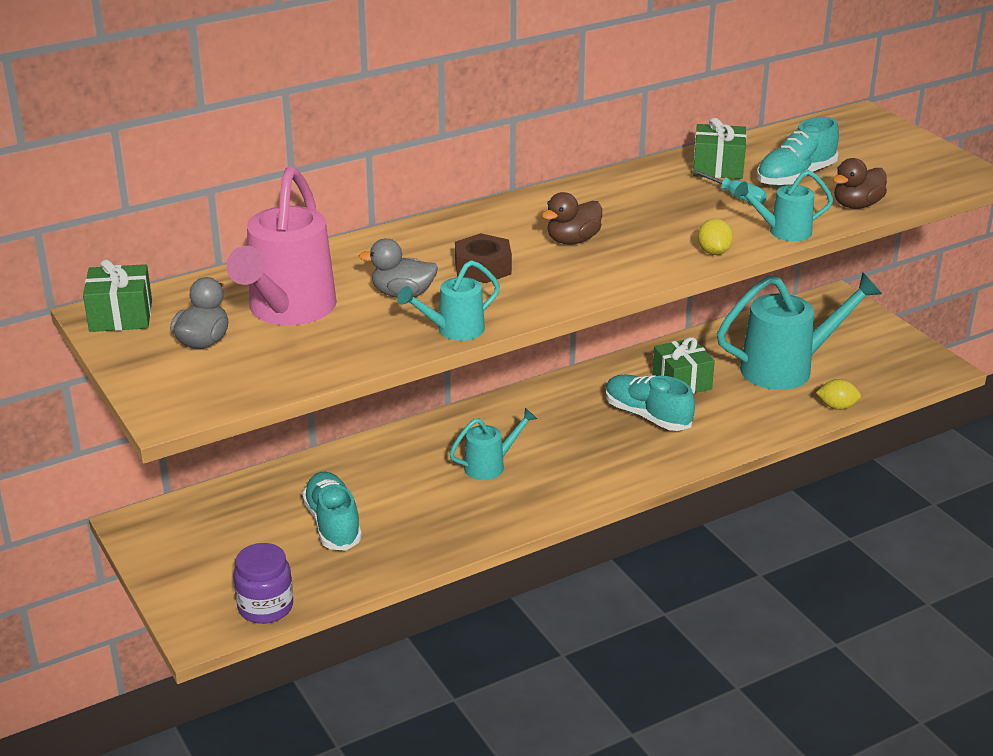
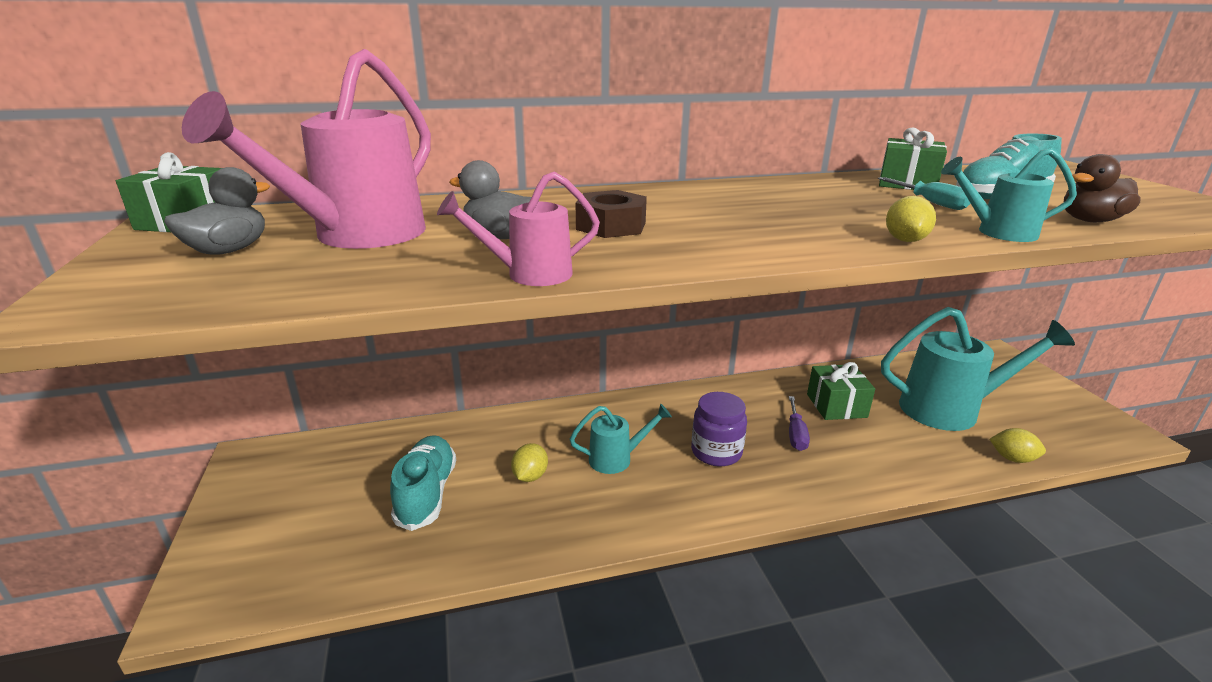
camera: 15 degrees right, 5 degrees down
purple jar [234,543,293,624] -> purple jar moved to [691,392,747,466]
turquoise watering can [397,260,500,341] -> pink watering can [437,172,600,286]
brown duck [542,192,602,245] -> none
turquoise shoe [606,374,695,431] -> purple screwdriver [789,396,810,451]
none -> yellow lemon [511,443,548,482]

